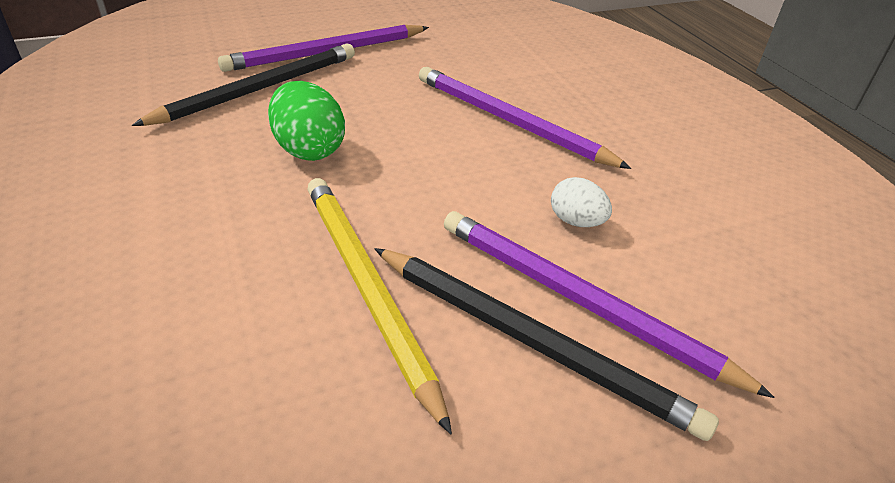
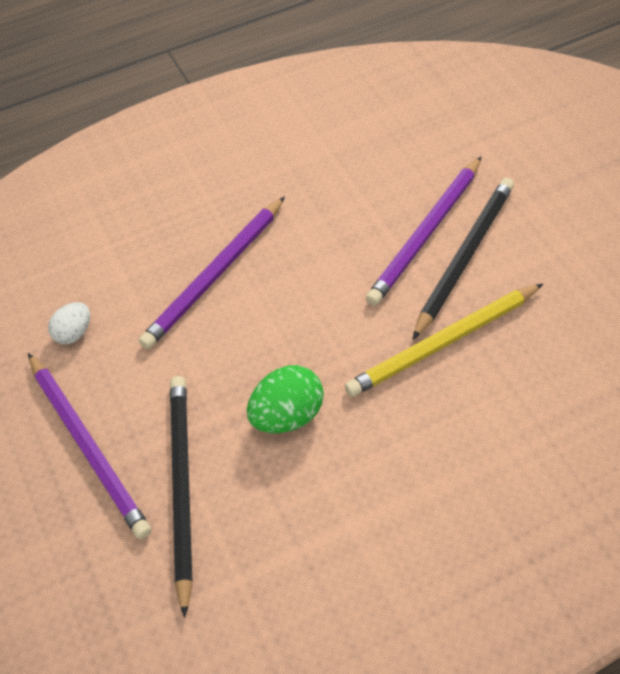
camera: 90 degrees left, 15 degrees up
black pencil [132,44,355,126] -> black pencil turned 45 degrees clockwise [170,376,193,618]
white egg [551,177,612,227] -> white egg moved to [48,302,90,344]

